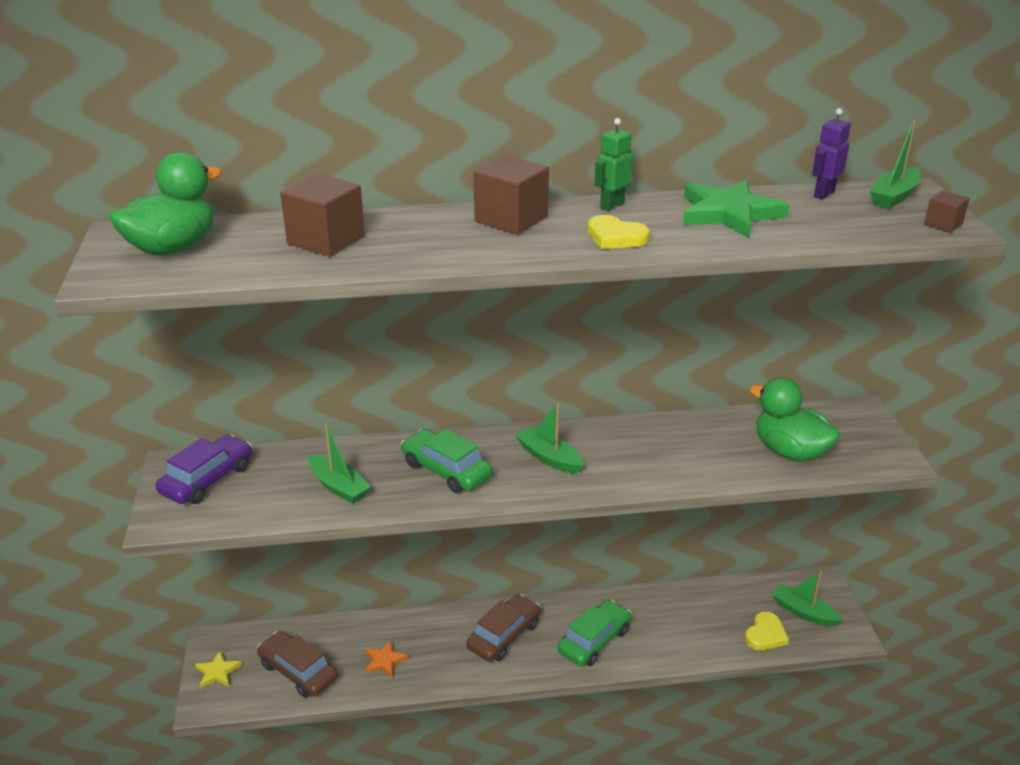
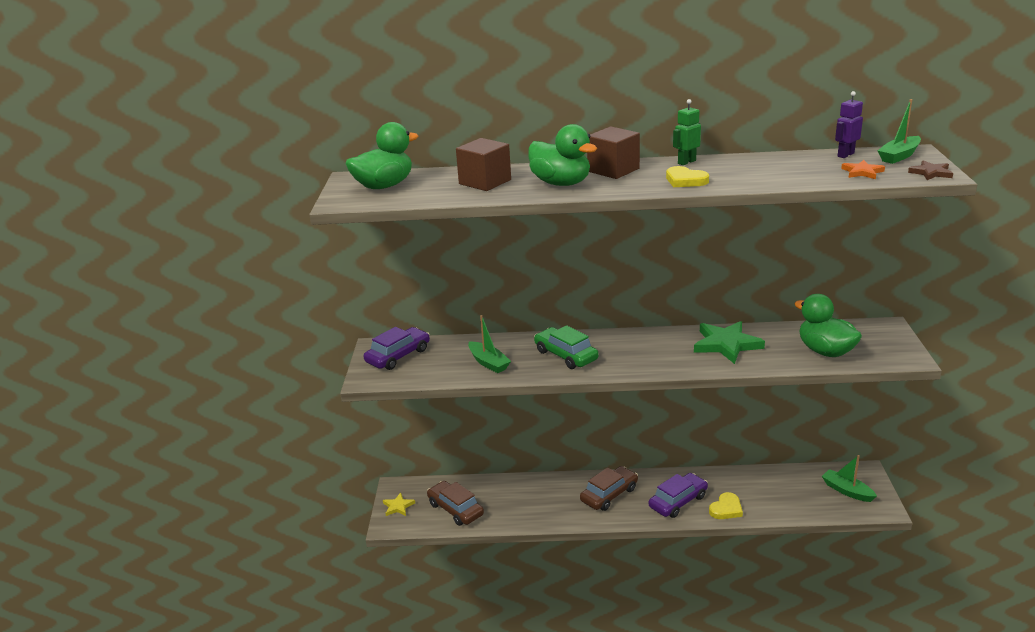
camera: 10 degrees right, 5 degrees down
orange star [365,640,408,678] -> orange star moved to [841,160,885,179]
green boat [515,403,584,474] -> none
green car [557,600,632,666] -> purple car [648,473,708,518]
green star [683,180,789,238] -> green star moved to [694,321,765,364]
yellow heart [745,612,789,650] -> yellow heart moved to [709,492,743,519]
brown cube [924,190,970,233] -> brown star [908,160,953,180]
none -> green duck [528,124,597,186]

